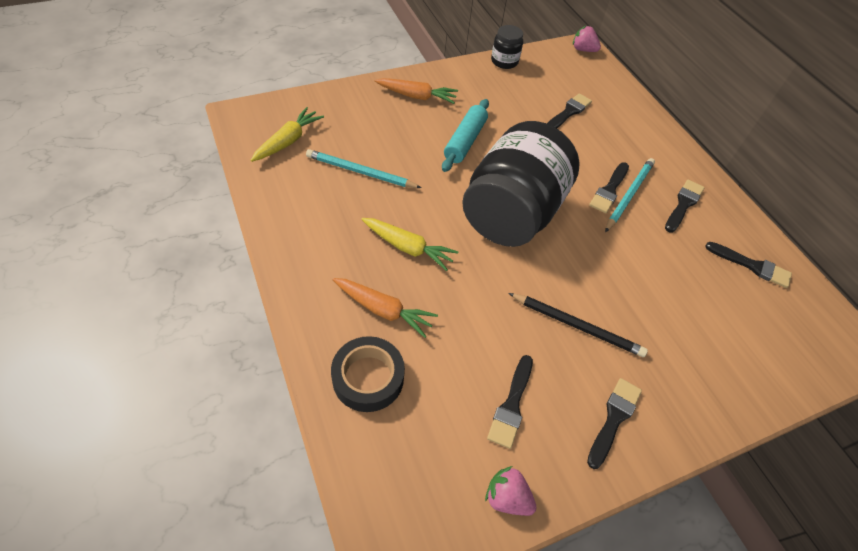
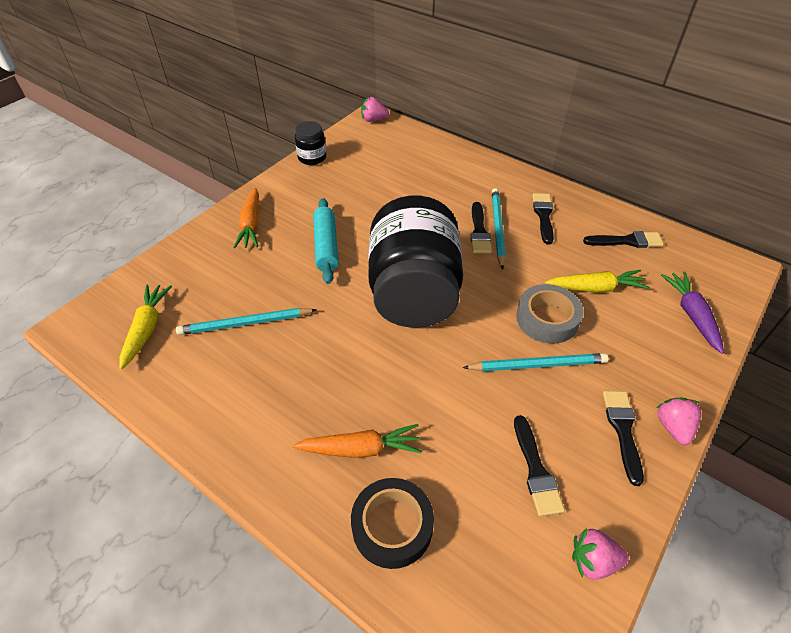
camera: 25 degrees left, 5 degrees down
yellow carrot [361,218,458,271] -> yellow carrot moved to [545,270,650,293]
orange carrot [375,78,458,104] -> orange carrot turned 105 degrees clockwise [233,188,259,249]
black pencil [508,293,648,357] -> turquoise pencil [462,353,609,371]
black brush [547,93,592,128] -> none
none -> grey tape [516,284,583,344]
none -> pink strawberry [656,398,701,445]
none -> purple carrot [661,272,724,354]

